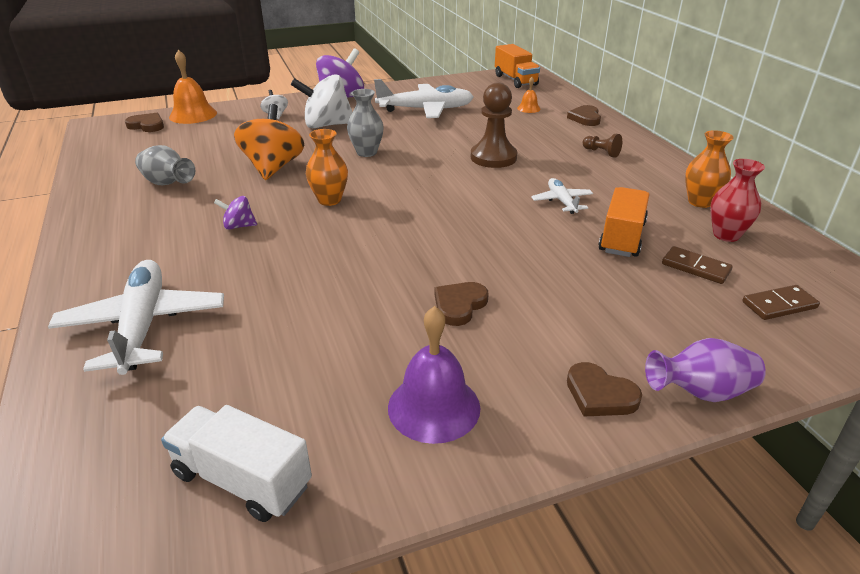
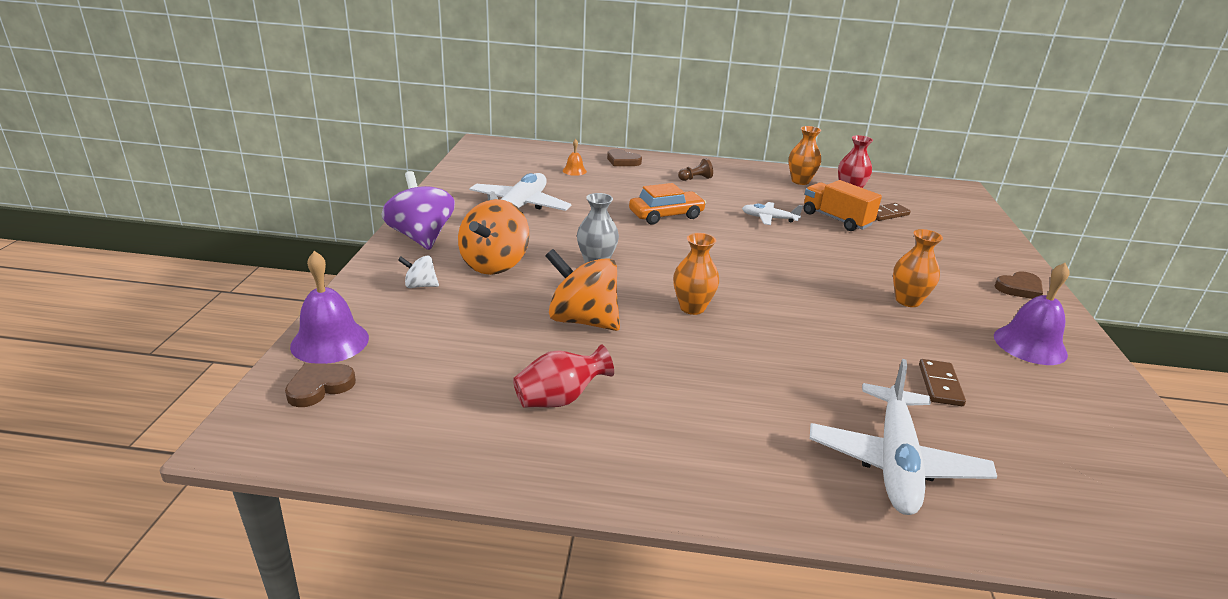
camera: 65 degrees left, 5 degrees down
white plane [48,260,224,375] -> white plane turned 90 degrees counterclockwise [810,359,997,515]
grey vase [135,145,195,185] -> red vase [513,344,614,408]
white truck [161,405,312,522] -> none
orange bell [169,50,217,124] -> purple bell [290,251,369,364]
purple spinning top [214,196,257,230] -> none
white spinning top [291,74,353,128] -> orange spinning top [458,199,529,275]
brown heart [435,282,489,326] -> orange vase [893,229,943,307]
brown pawn [471,82,517,168] -> orange car [629,183,706,225]
orange truck [495,44,540,88] -> none
purple vase [645,338,766,402] -> none
brown domino [742,285,820,320] -> brown domino moved to [919,359,966,406]

